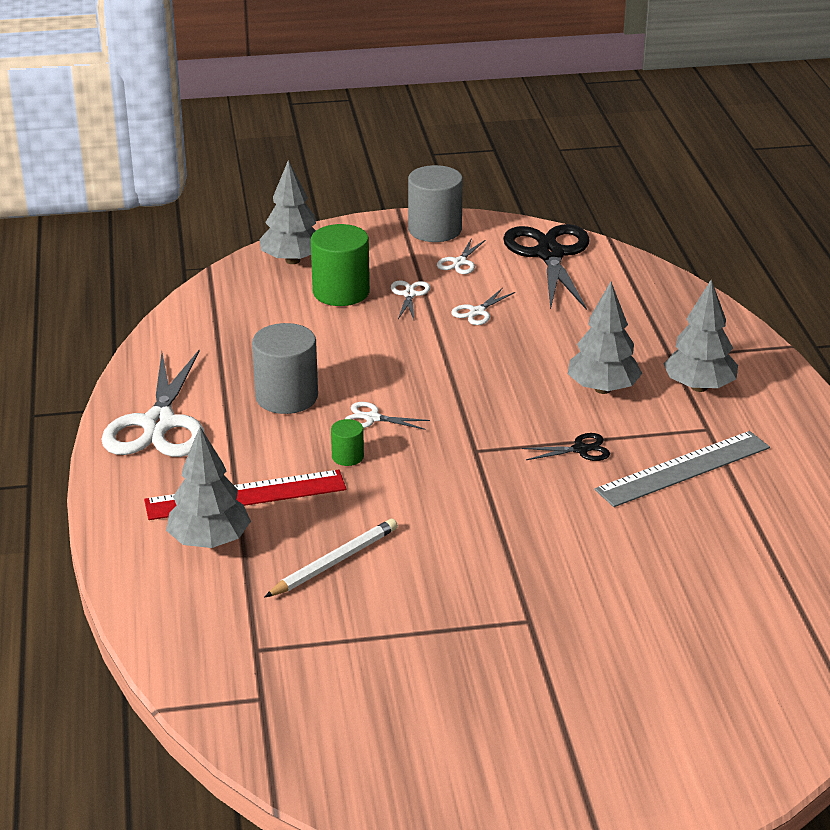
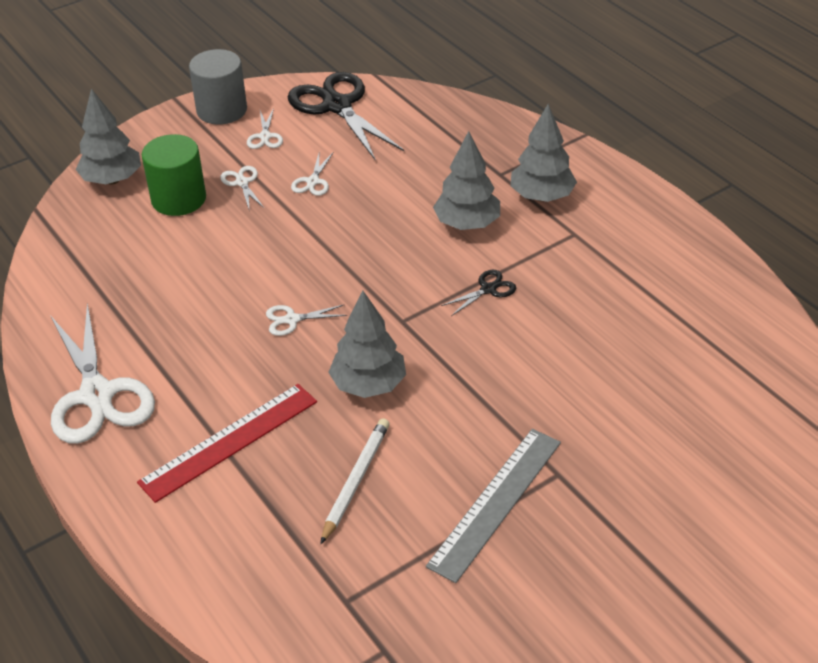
camera: 25 degrees left, 10 degrees up
grey tree [166,427,251,548] -> grey tree moved to [328,291,406,398]
grey cylinder [252,323,318,414] -> none
green cylinder [331,419,364,466] -> none
grey ruler [595,431,770,507] -> grey ruler moved to [426,429,561,583]

